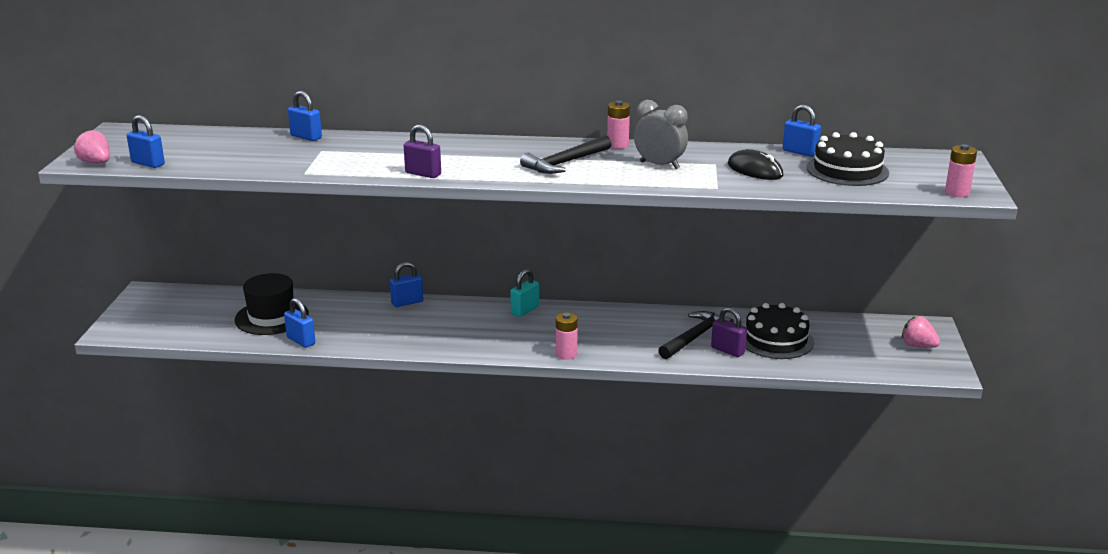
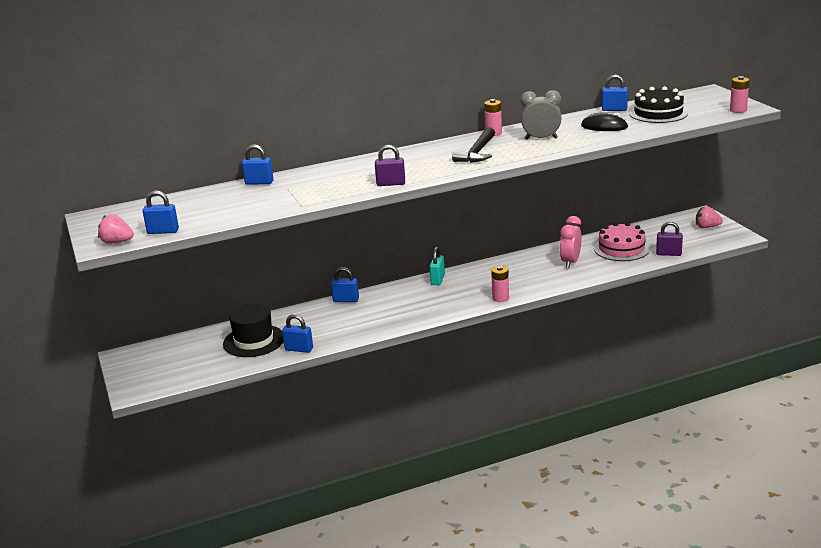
camera: 25 degrees left, 0 degrees up
blue padlock [390,262,424,307] -> blue padlock turned 60 degrees clockwise [331,267,359,302]
black hammer [658,311,734,359] -> pink clock [560,216,582,268]
purple padlock [711,307,747,357] -> purple padlock moved to [656,221,683,256]
black cake [745,303,814,359] -> pink cake [594,222,650,261]

